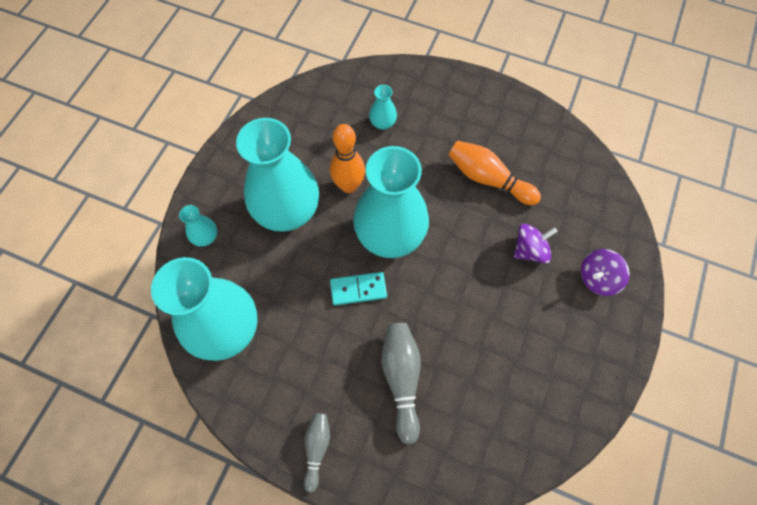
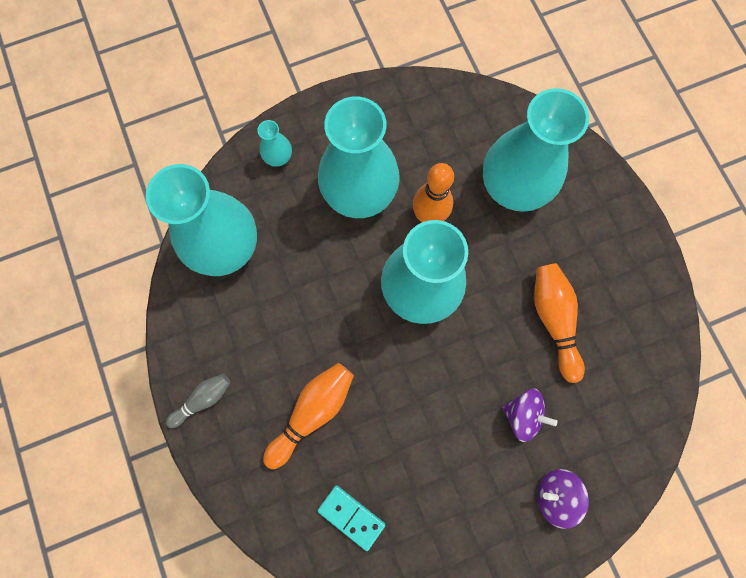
camera: 45 degrees right, 10 degrees up
turquoise domino [330,272,387,305] -> turquoise domino moved to [317,485,385,551]
turquoise vase [369,85,397,130] -> turquoise vase [483,88,589,212], size x2.40
grey bowling pin [381,323,421,445] -> orange bowling pin [263,363,354,469]

